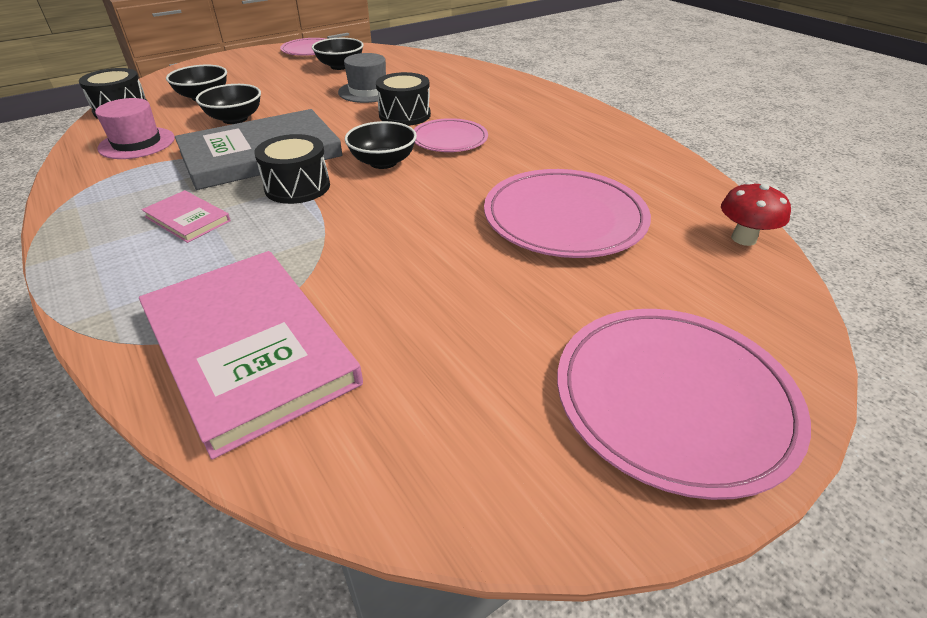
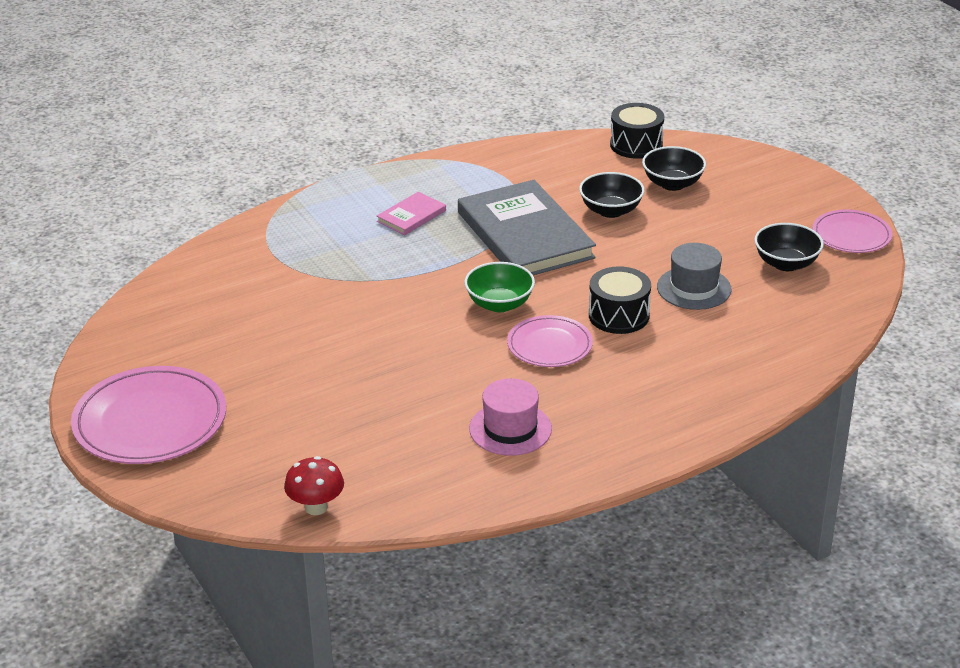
camera: 95 degrees right, 5 degrees down
pink hat [95,98,175,159] -> pink hat moved to [469,378,552,456]
pink book [139,251,363,460] -> none
black drum [254,134,330,204] -> none
black bowl [345,121,417,169] -> green bowl [464,262,535,312]
pink plate [484,169,651,258] -> none

